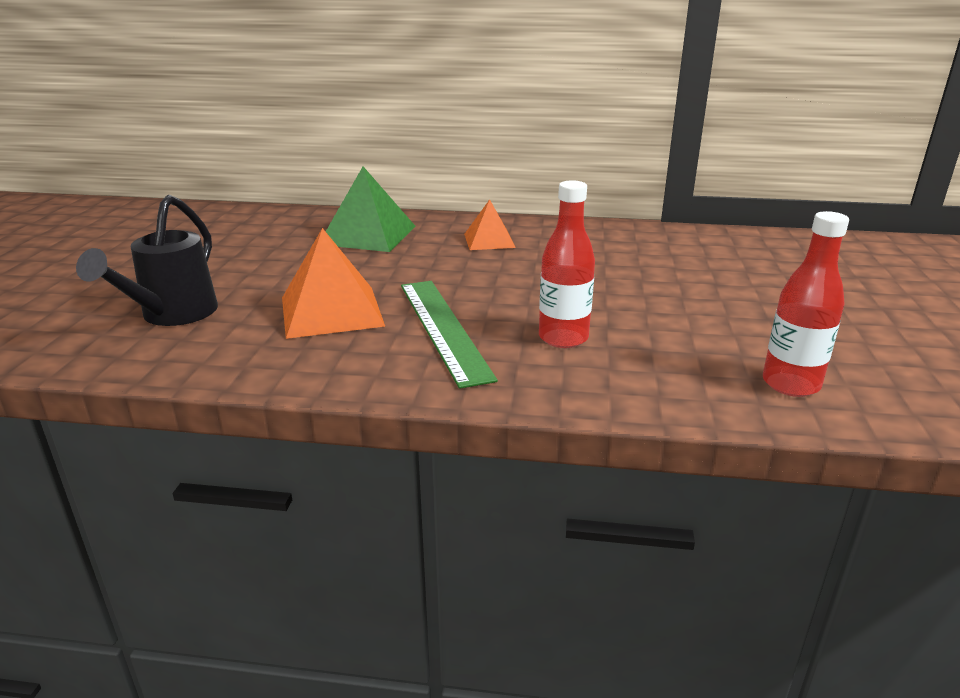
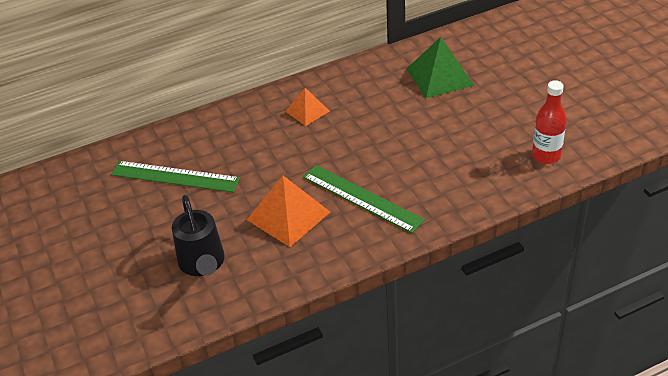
camera: 30 degrees left, 15 degrees up
green pyramid [326,167,416,252] -> green pyramid moved to [406,37,475,98]
red bottle [539,180,595,348] -> none
none -> green ruler [111,161,240,192]

